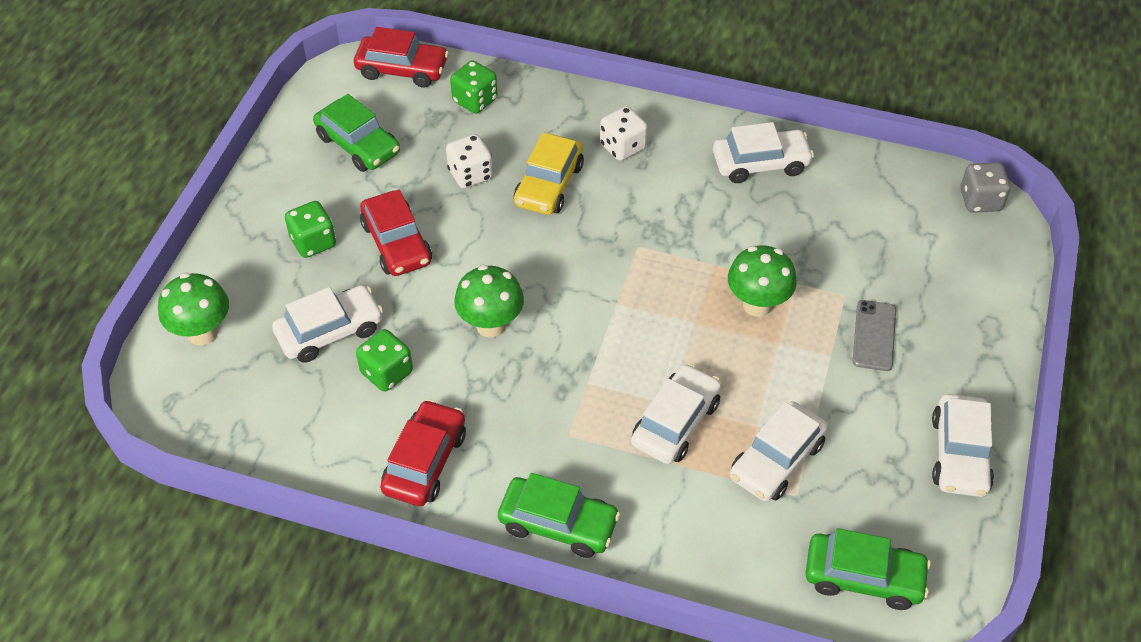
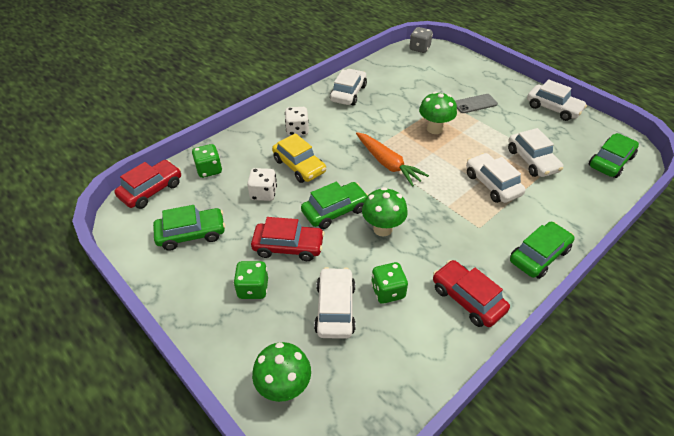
camera: 60 degrees left, 5 degrees down
grey phone [853,300,896,371] -> grey phone turned 60 degrees counterclockwise [455,94,498,113]
none -> green car [301,182,368,229]
none -> orange carrot [356,132,429,187]

